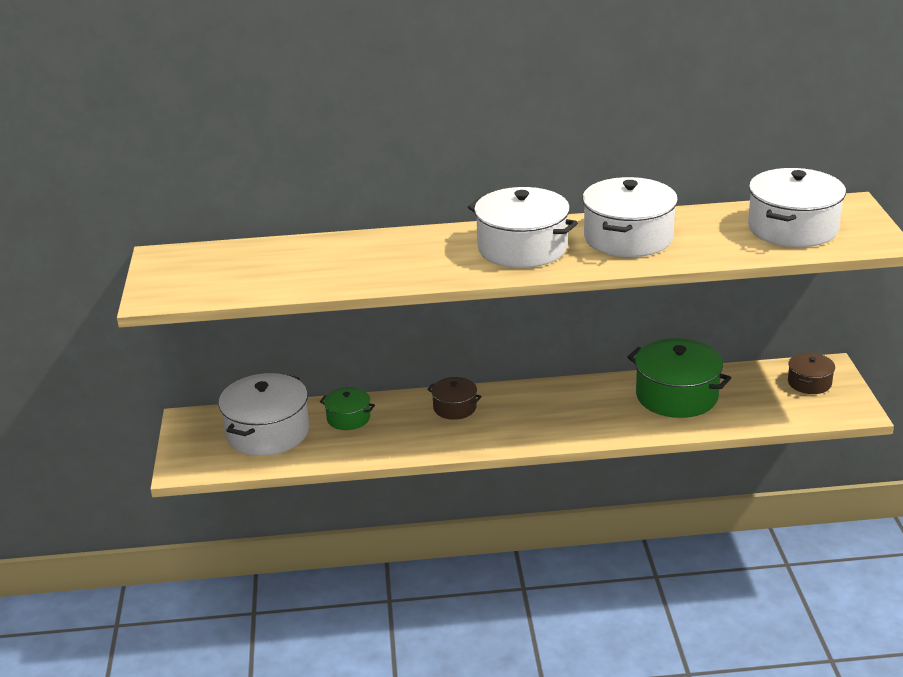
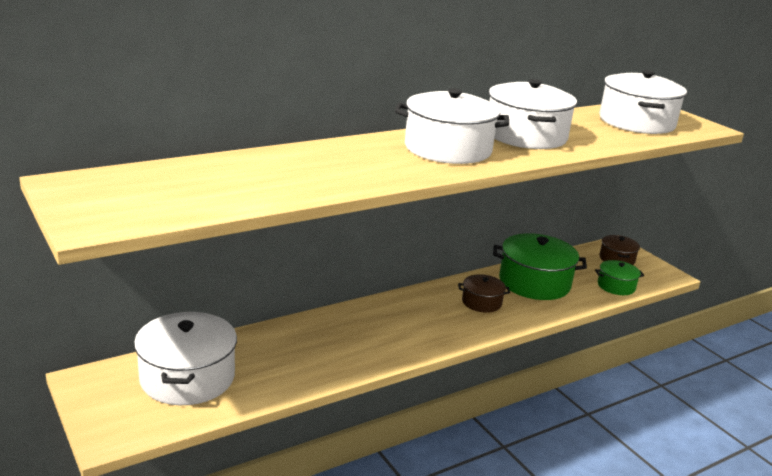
camera: 30 degrees left, 5 degrees down
green pot [320,387,375,430] -> green pot moved to [595,260,644,295]
brown pot [427,377,482,420] -> brown pot moved to [458,274,510,313]

